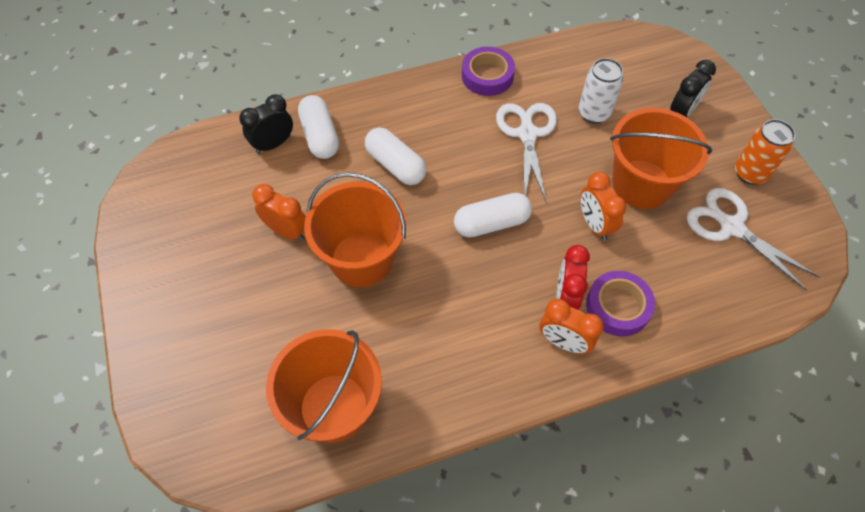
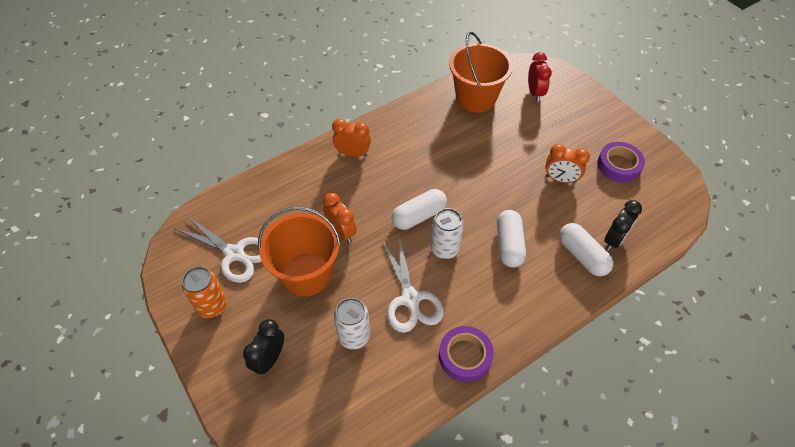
camera: 165 degrees right, 5 degrees down
orange bucket [304,172,406,287] -> none
white capsule [365,127,426,185] -> white capsule turned 60 degrees clockwise [497,210,526,268]
red clock [556,245,590,310] -> red clock moved to [528,52,552,102]
purple tape [586,271,655,336] -> purple tape moved to [597,142,645,183]
none -> white can [430,208,464,259]

